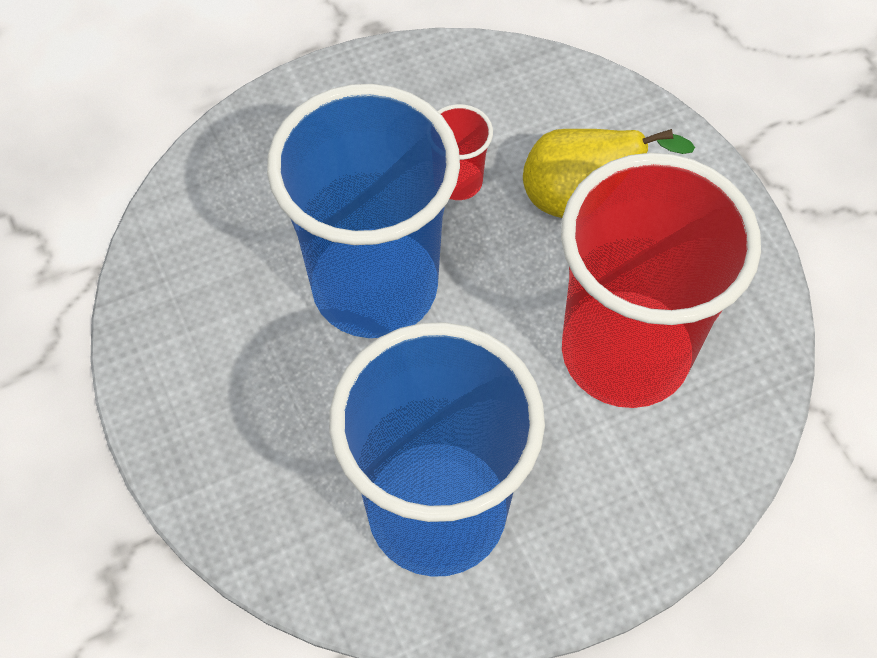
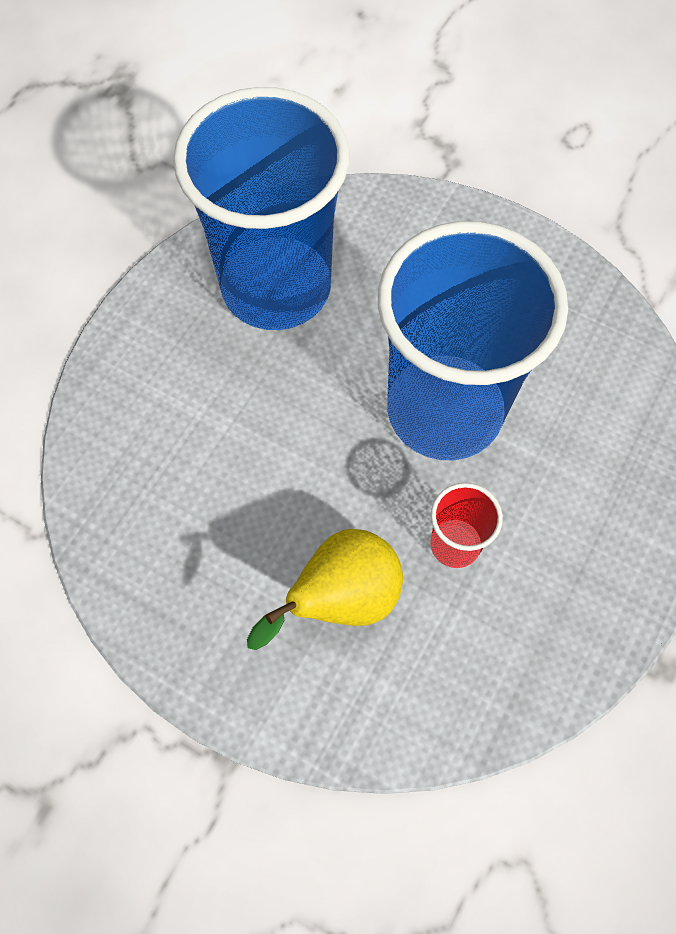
camera: 145 degrees right, 5 degrees up
red cup [561,153,761,408] -> none

